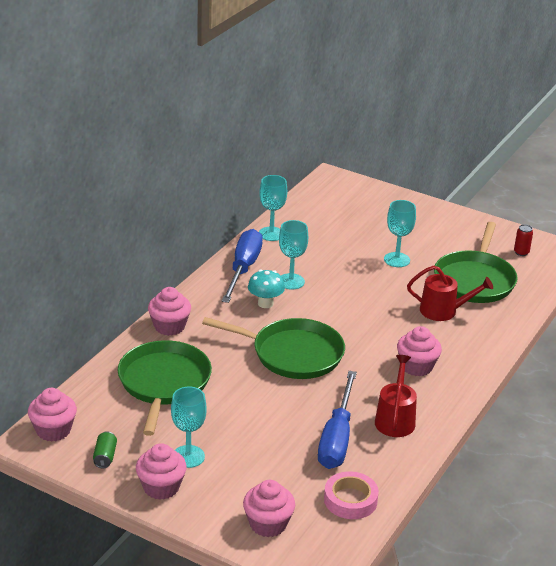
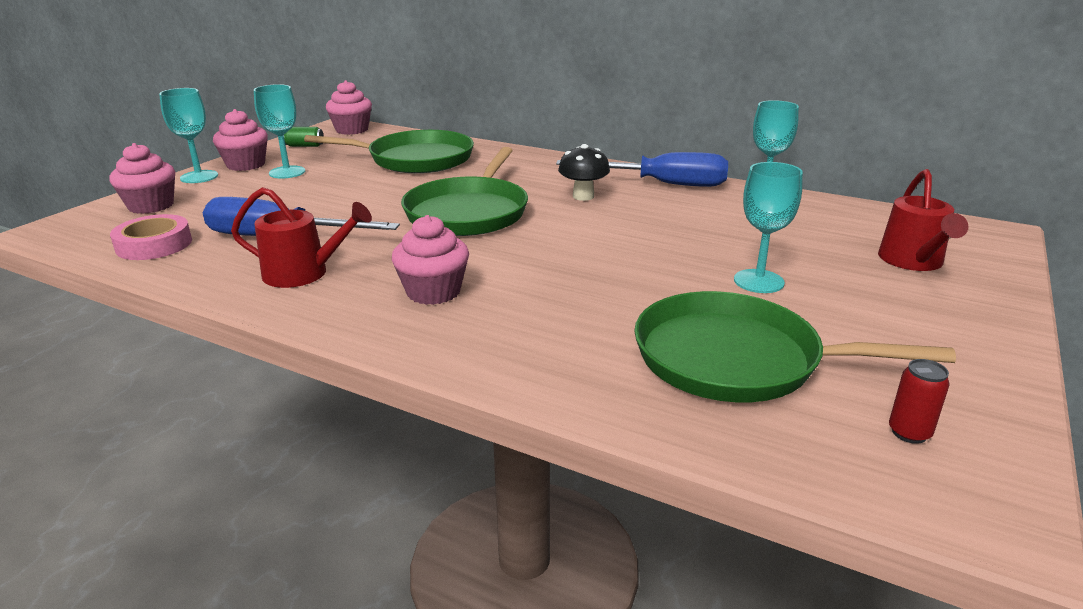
camera: 90 degrees right, 5 degrees down
pink cupcake [148,287,191,336] -> none
turquoise mushroom [248,270,285,308] -> black mushroom [558,144,610,201]
turquoise goblet [279,220,308,290] -> turquoise goblet moved to [159,88,218,183]
red watering can [407,266,493,321] -> red watering can moved to [878,169,969,271]

